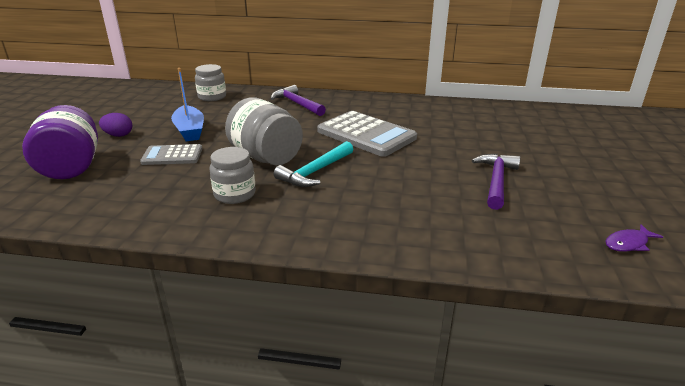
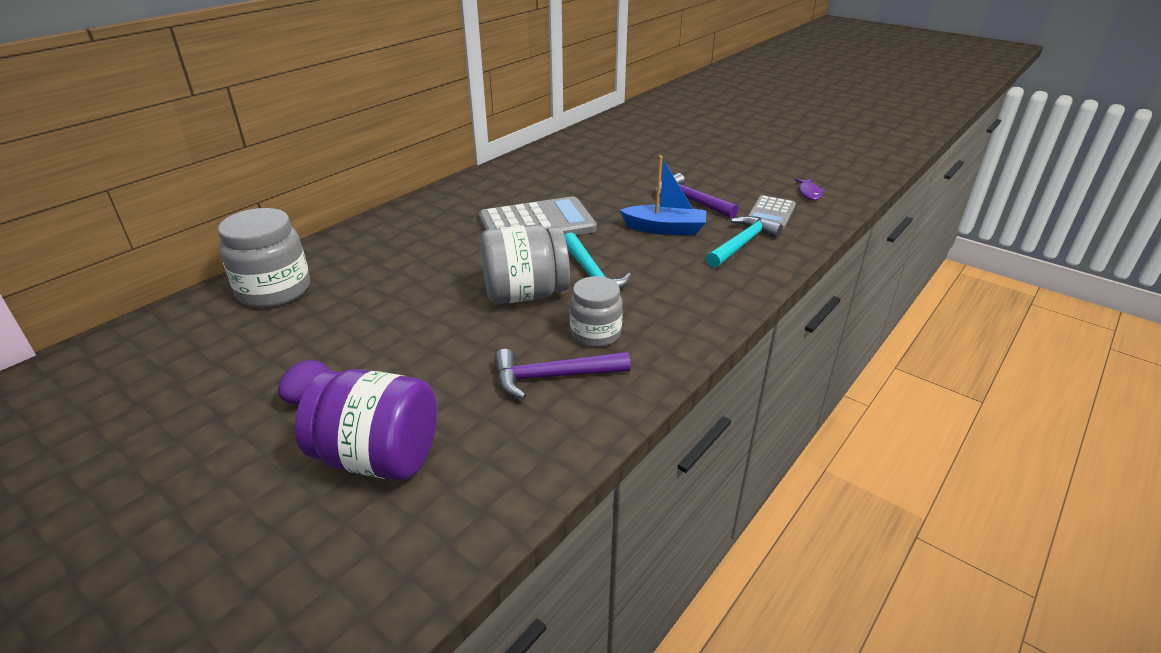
camera: 60 degrees left, 5 degrees up
grey calculator [140,144,202,165] -> grey calculator moved to [748,195,796,229]
blue boat [171,68,204,142] -> blue boat moved to [620,155,706,235]
grey jar [195,64,226,101] -> grey jar [218,208,310,308], size x1.53
purple hammer [271,85,326,116] -> purple hammer moved to [495,349,631,399]
none -> turquoise hammer [706,216,783,268]

